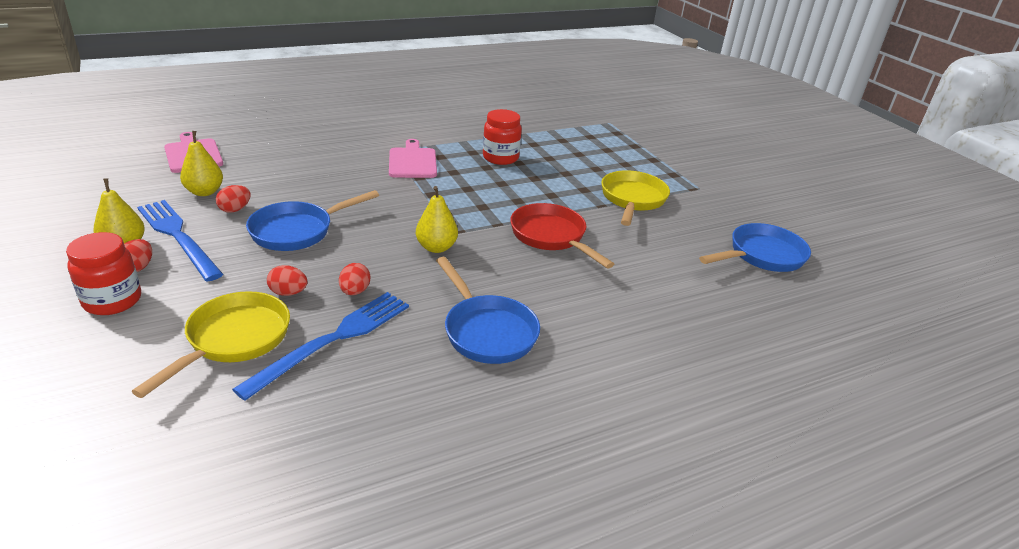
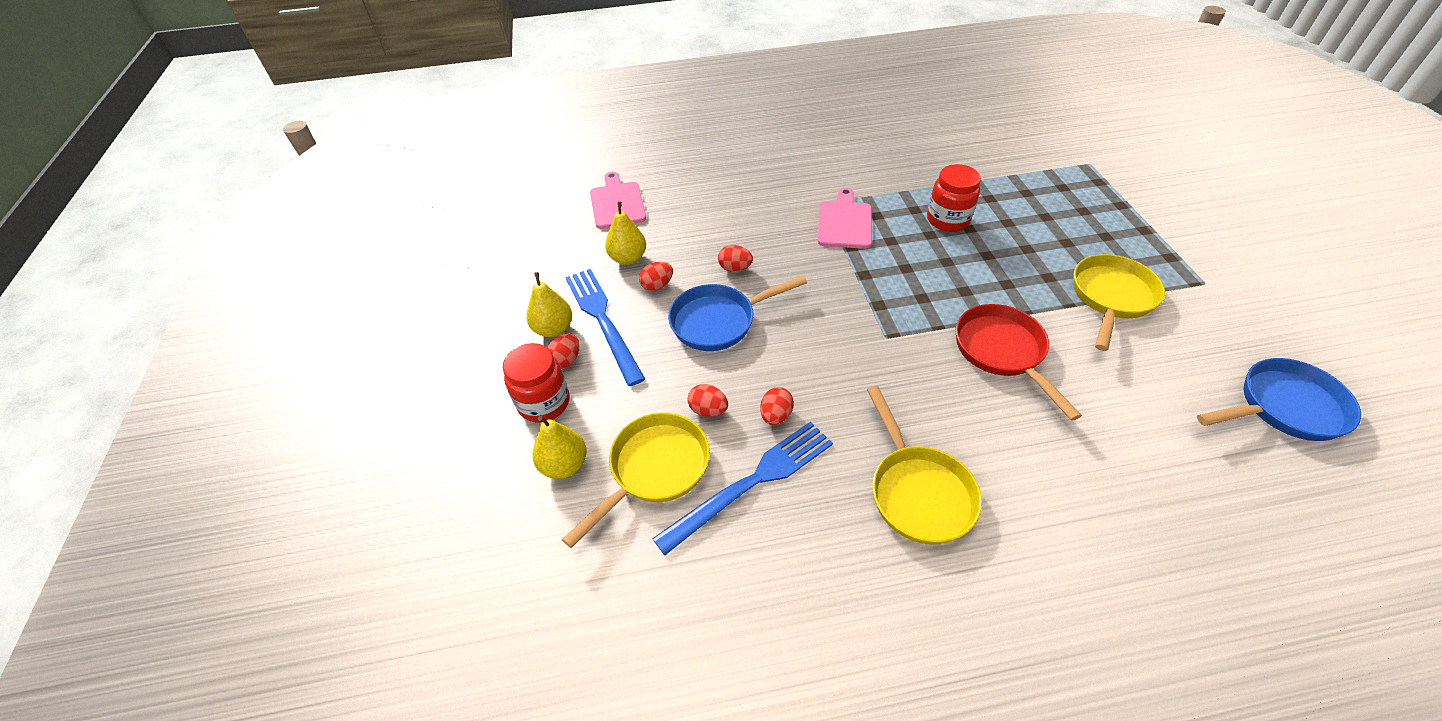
camera: 20 degrees right, 15 degrees up
yellow pear [416,186,458,253] -> yellow pear moved to [533,416,587,479]
blue pan [436,257,540,364] -> yellow pan [867,386,982,545]
none -> red egg [718,245,753,272]

